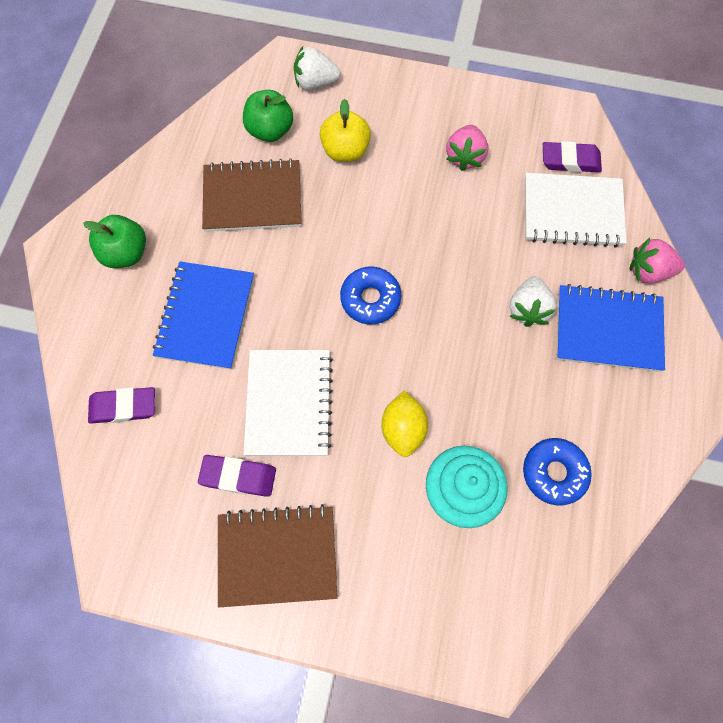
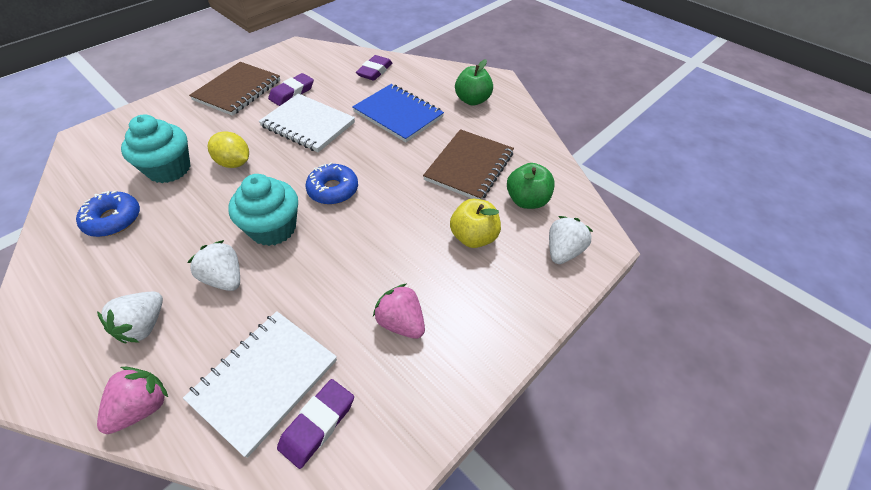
camera: 120 degrees right, 20 degrees down
blue notebook [556,284,665,372] -> white strawberry [97,291,163,343]
none -> turquoise cupcake [228,174,298,246]

